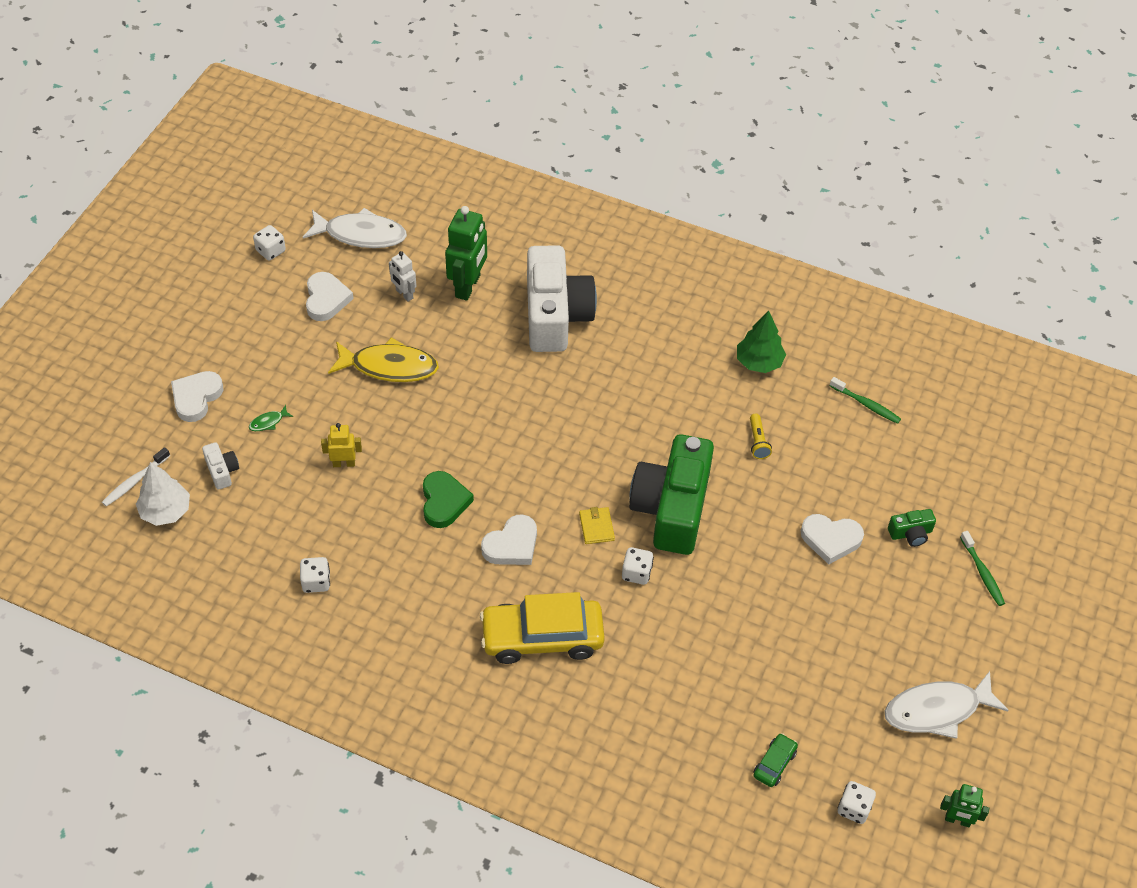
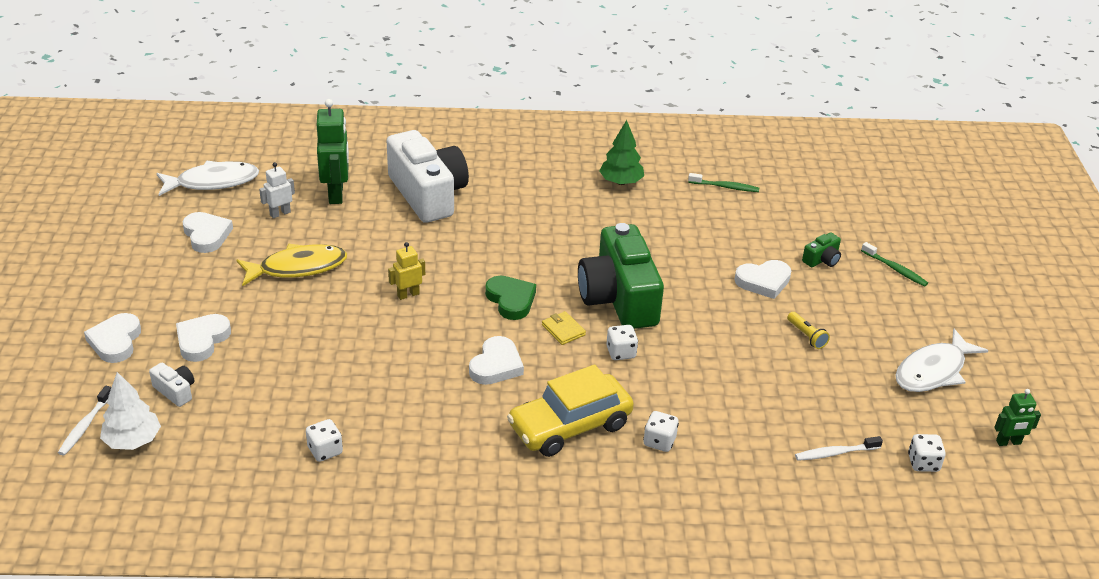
camera: 25 degrees left, 15 degrees down
green fish [249,405,293,431] -> white heart [176,314,231,362]
white dice [253,225,286,261] -> white dice moved to [643,411,679,452]
yellow robot [321,423,362,467] -> yellow robot moved to [388,242,425,300]
white robot [389,251,417,302] -> white robot turned 120 degrees clockwise [259,162,295,218]
green heart [423,471,474,528] -> green heart moved to [485,276,536,320]
yellow flashlight [750,414,772,459] -> yellow flashlight moved to [787,312,830,349]
green car [753,733,798,787] -> white toothbrush [795,436,883,461]

